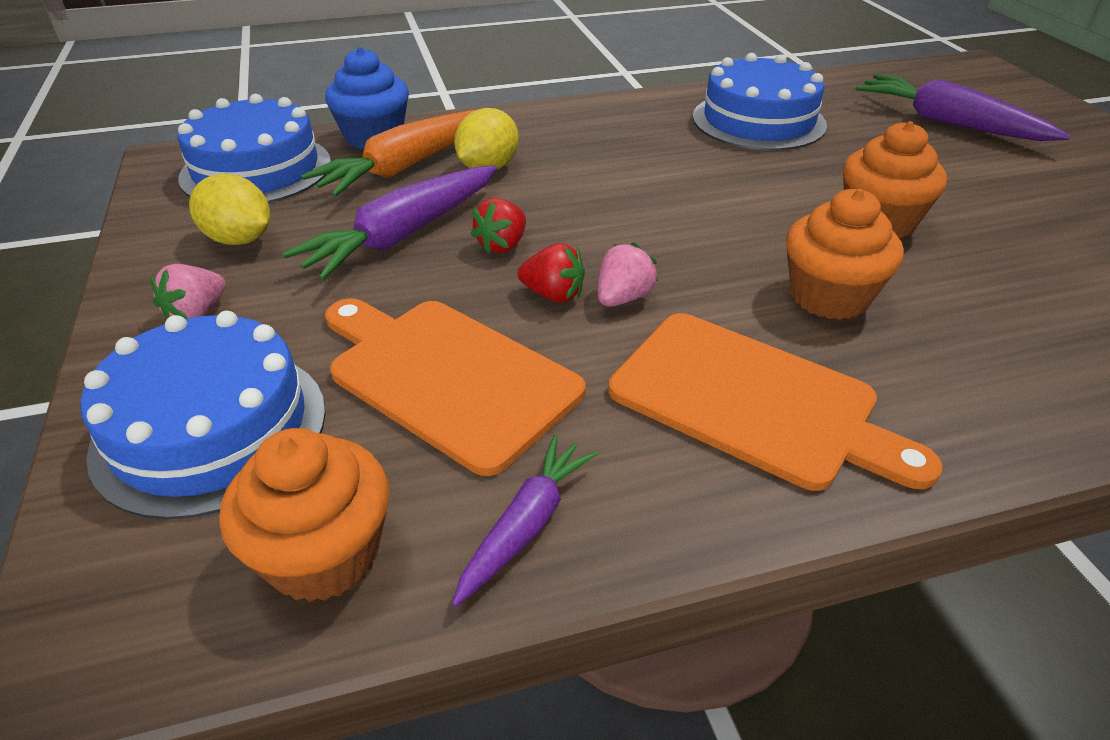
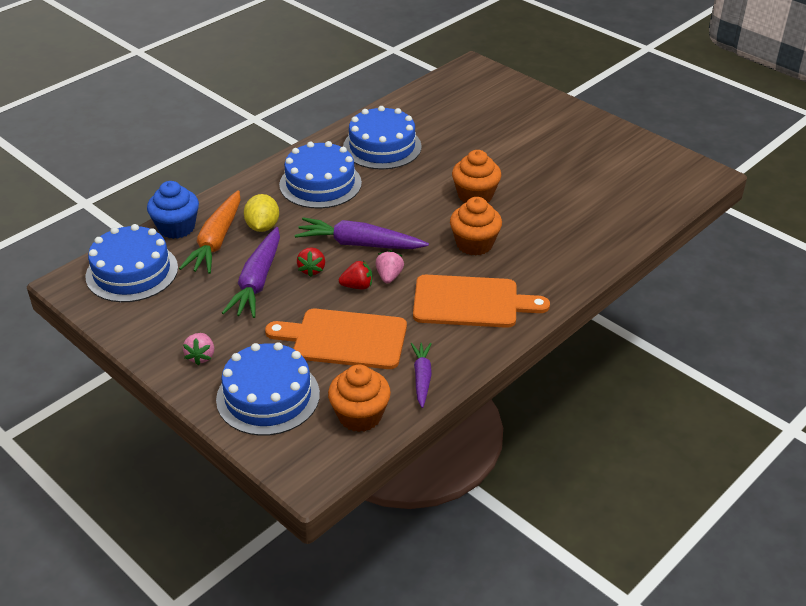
camera: 30 degrees left, 0 degrees up
yellow lemon [189,174,270,245] -> none
purple carrot [856,74,1071,141] -> purple carrot moved to [295,218,429,249]
none -> blue cake [279,141,362,209]

